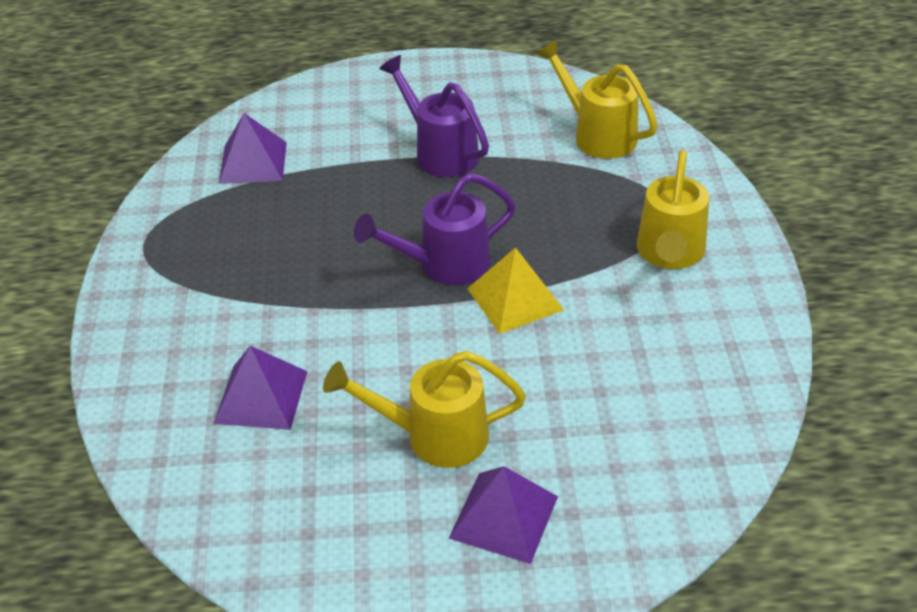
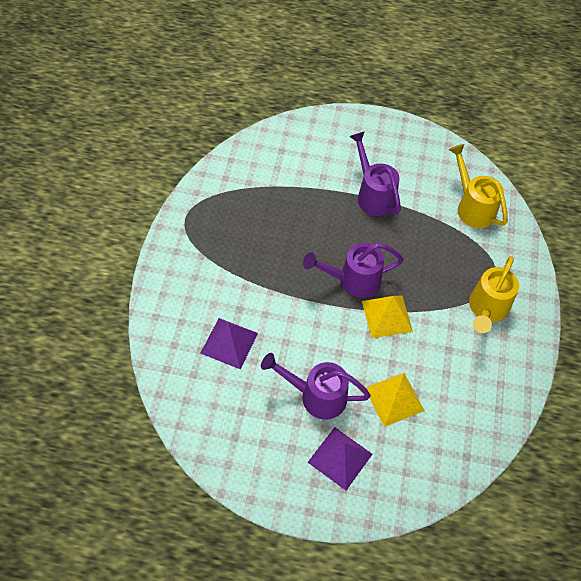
camera: 10 degrees right, 15 degrees up
purple pyramid [219,113,287,184] -> none
yellow watering can [323,351,526,468] -> purple watering can [261,353,371,420]
none -> yellow pyramid [365,373,425,427]

